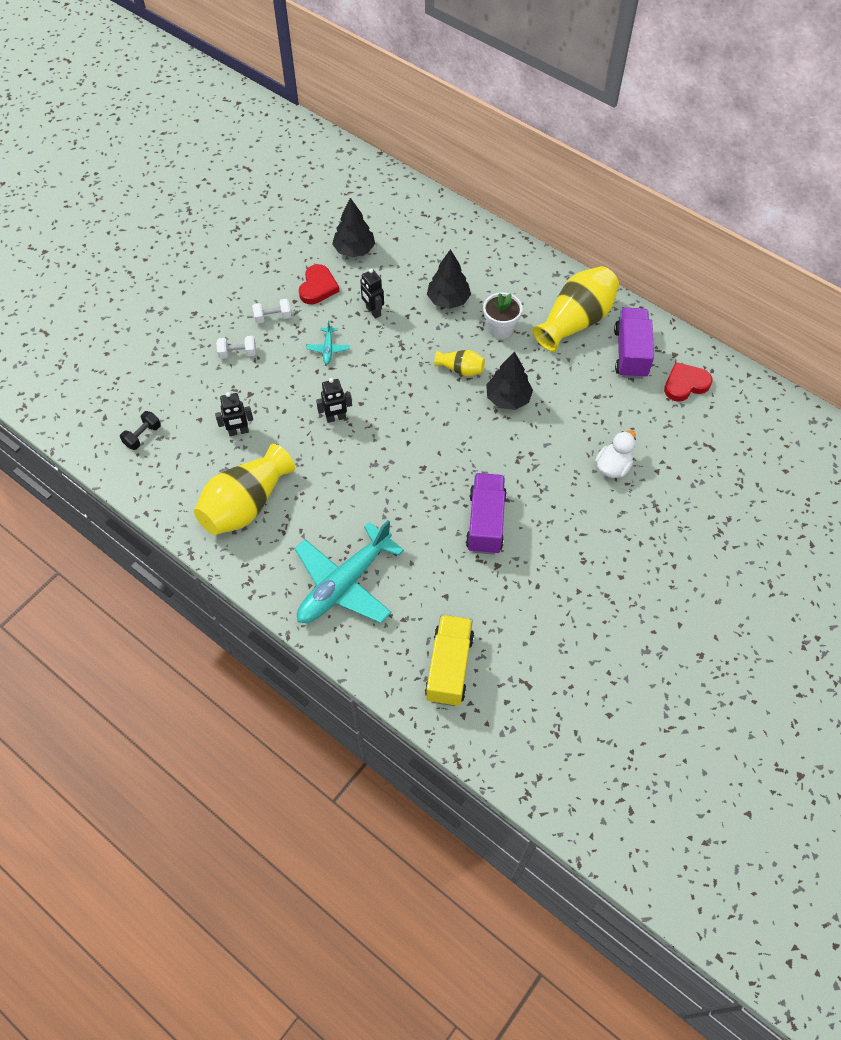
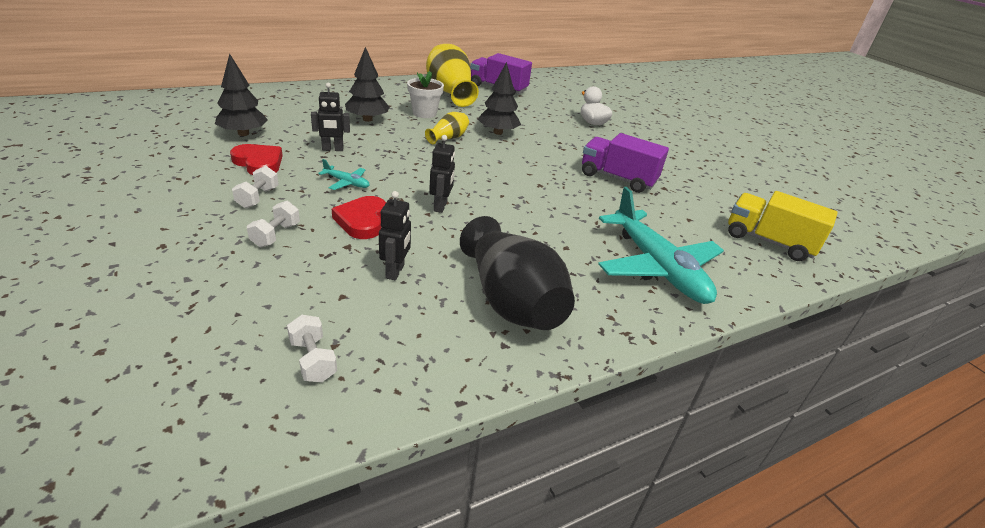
camera: 70 degrees left, 25 degrees down
black dumbbell [120,411,161,450] -> white dumbbell [287,315,337,382]
yellow vase [194,444,295,535] -> black vase [460,216,575,330]
red heart [664,362,712,402] -> red heart moved to [332,196,386,239]

